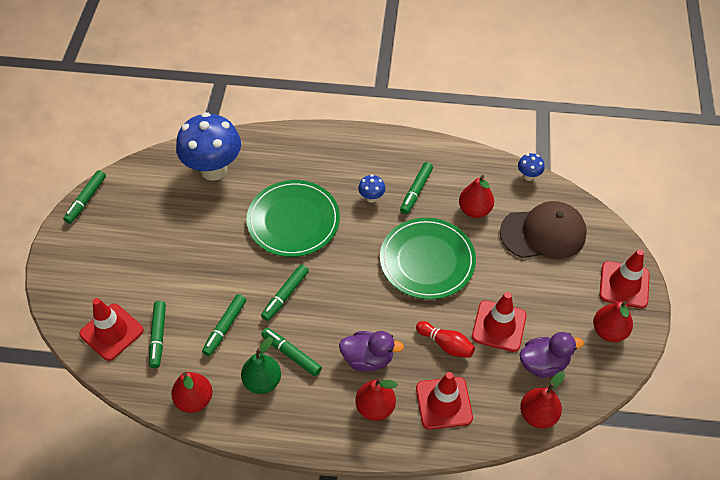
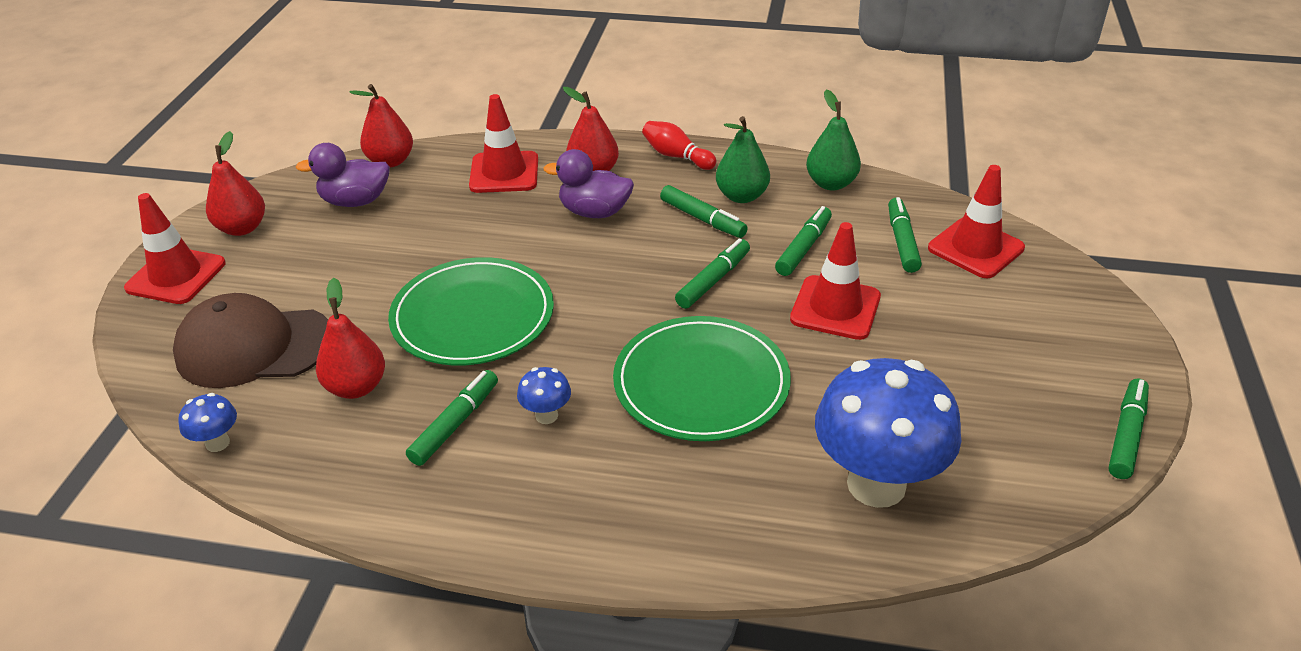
camera: 175 degrees left, 15 degrees down
red pear [171,372,212,413] -> green pear [806,89,861,190]
red bowling pin [416,321,475,358] -> red bowling pin moved to [642,121,717,170]
red traffic cone [472,292,527,352] -> red traffic cone moved to [790,222,881,340]

